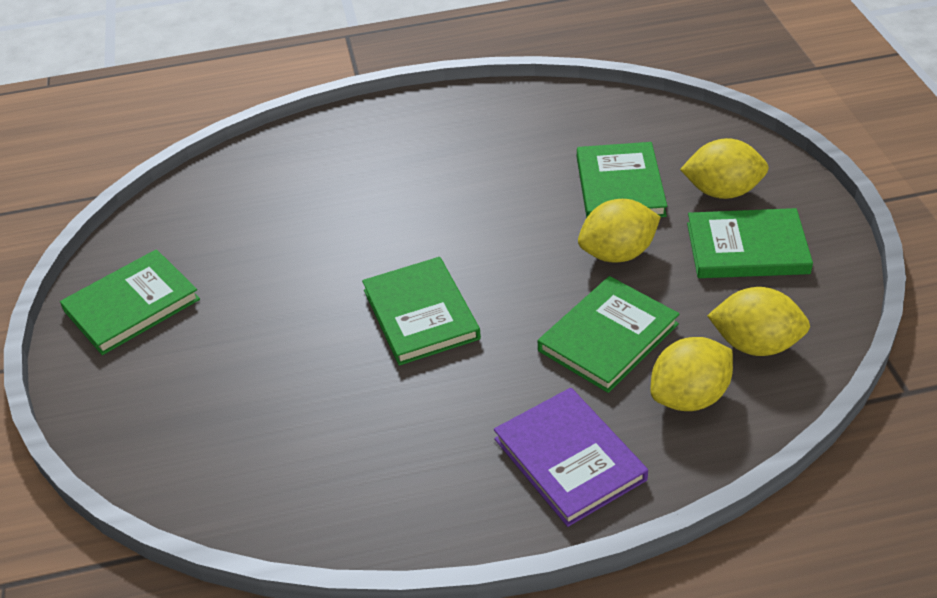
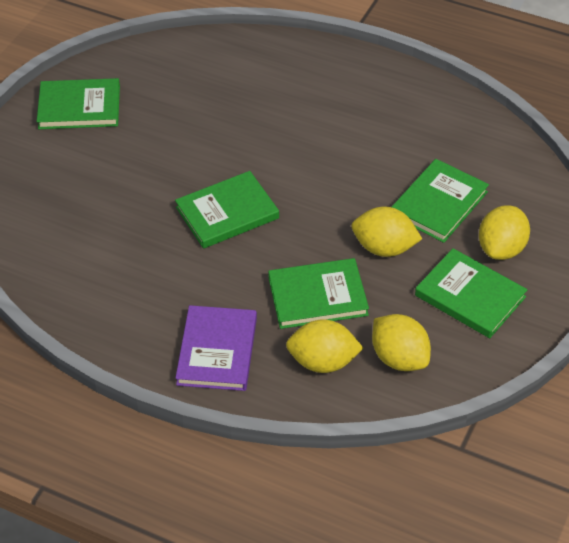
camera: 35 degrees right, 5 degrees up
green book [362,257,481,366] -> green book turned 45 degrees clockwise [175,171,279,249]
yellow lemon [680,138,769,199] -> yellow lemon turned 75 degrees clockwise [479,205,530,260]

